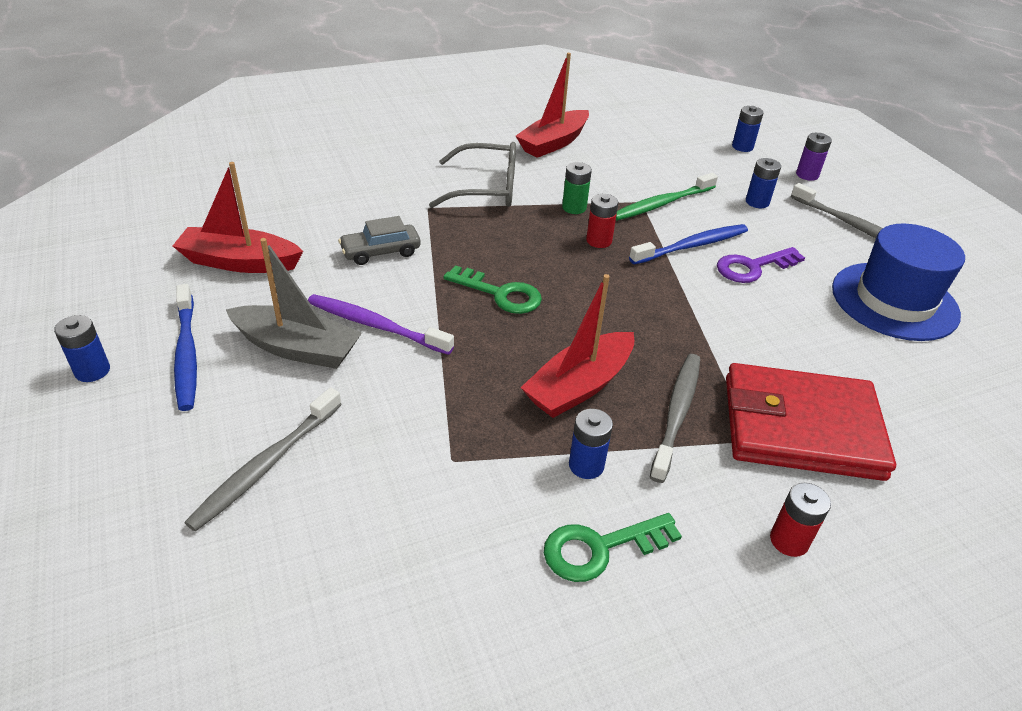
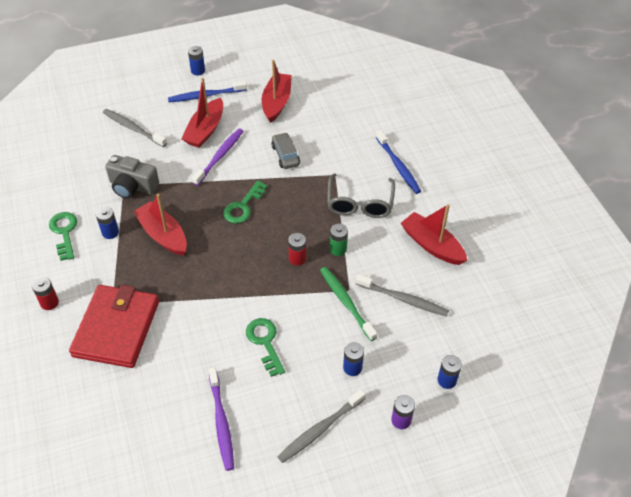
camera: 95 degrees right, 10 degrees up
grey boat [226,238,362,369] -> red boat [181,78,223,148]
blue toothbrush [629,224,748,265] -> blue toothbrush moved to [376,130,421,194]
grey toothbrush [650,354,700,483] -> grey toothbrush moved to [356,274,449,317]
purple key [717,247,805,283] -> green key [246,318,285,377]
blue hat [832,224,965,341] -> purple toothbrush [209,367,234,471]
none -> grey camera [105,155,159,199]

